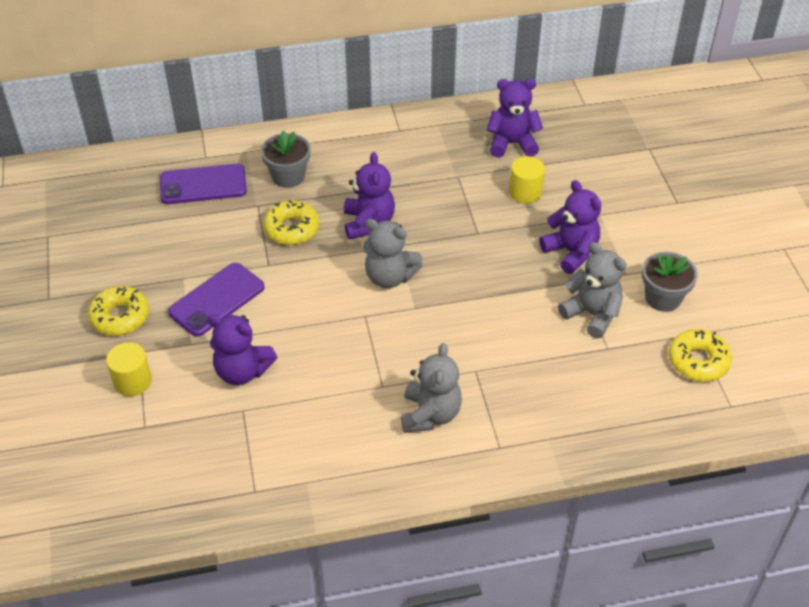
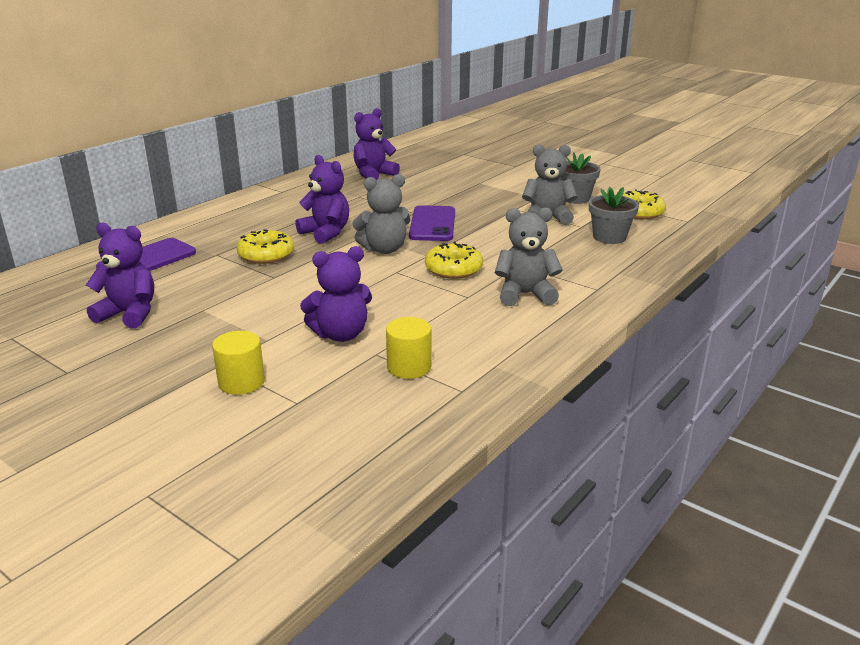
camera: 40 degrees left, 20 degrees down
yellow donut [88,286,149,336] -> yellow donut moved to [425,241,483,279]
purple phone [168,263,265,337] -> purple phone moved to [409,205,455,241]
grey flower pot [261,130,311,188] -> grey flower pot moved to [589,187,639,244]
grey teddy bear [401,343,462,433] -> grey teddy bear turned 60 degrees counterclockwise [495,207,563,306]
yellow cylinder [509,156,545,204] -> yellow cylinder moved to [386,317,431,379]
purple teddy bear [539,180,601,274] -> purple teddy bear moved to [86,222,154,328]

